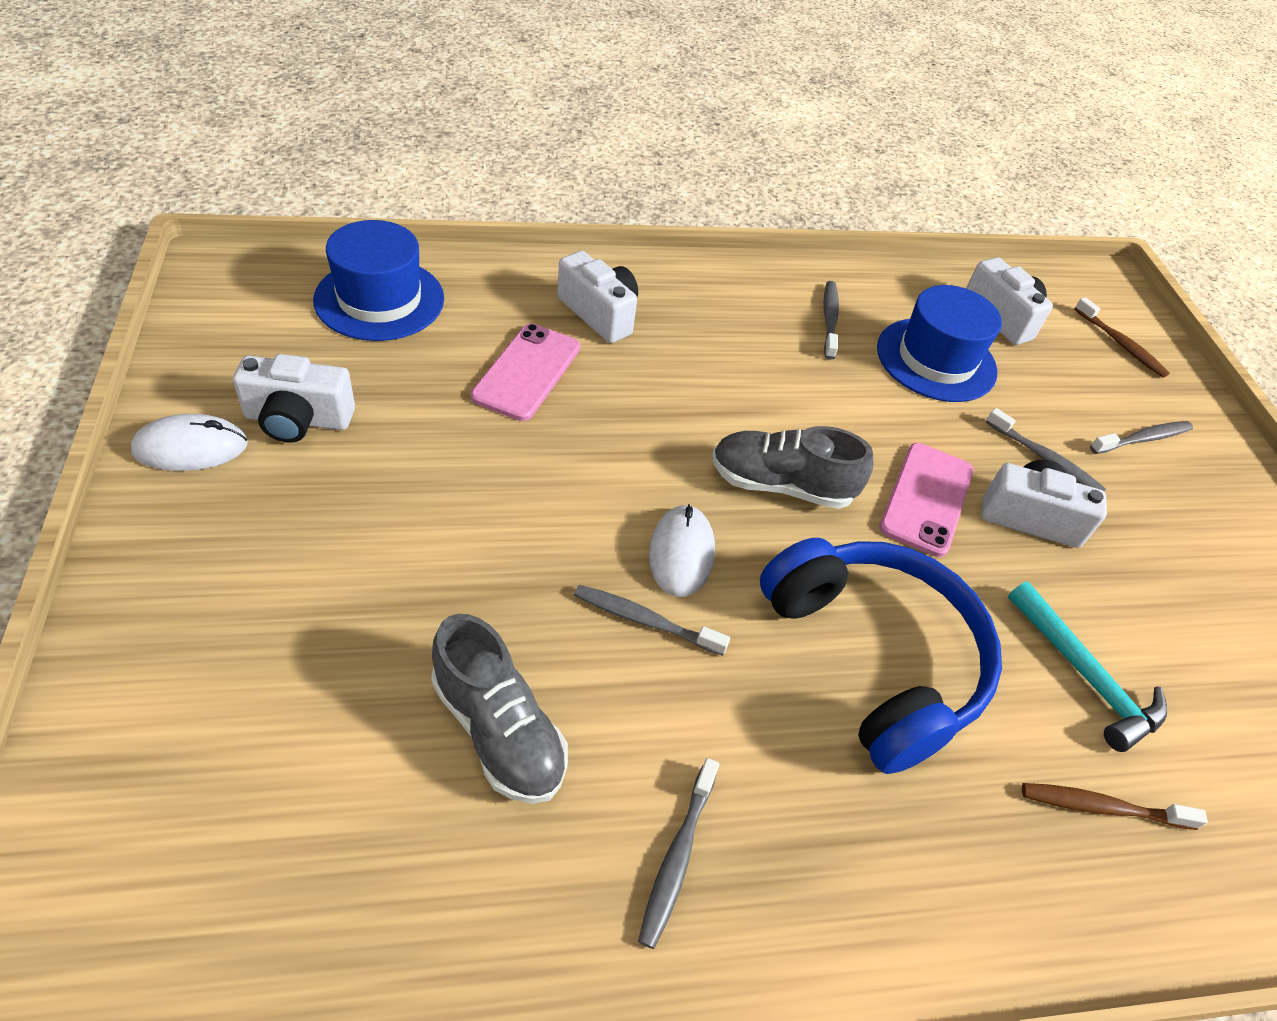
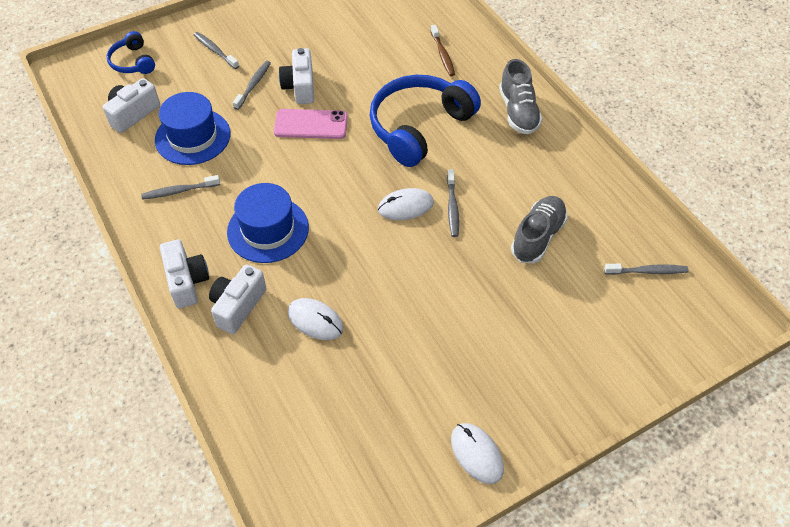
camera: 105 degrees left, 5 degrees up
white camera [233,354,355,443] -> white camera moved to [160,239,209,308]
blue hat [313,220,444,341] -> blue hat moved to [227,183,309,263]
pink phone [471,323,580,421] -> white mouse [288,298,343,340]
grey toothbrush [638,758,719,949] -> grey toothbrush moved to [604,264,689,275]
grey shoe [712,426,873,509] -> grey shoe moved to [499,59,542,134]
turquoise hammer [1008,582,1167,752] -> none
brown toothbrush [1074,297,1170,378] -> blue headphones [106,31,155,74]

